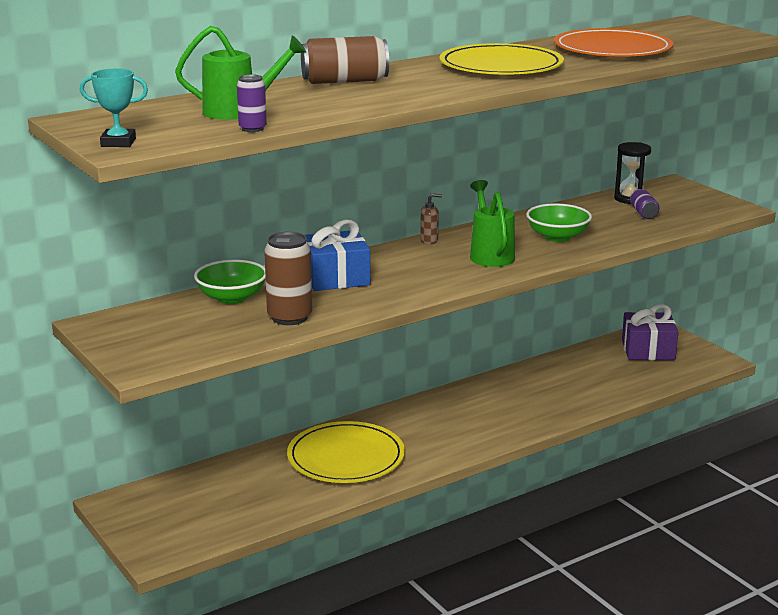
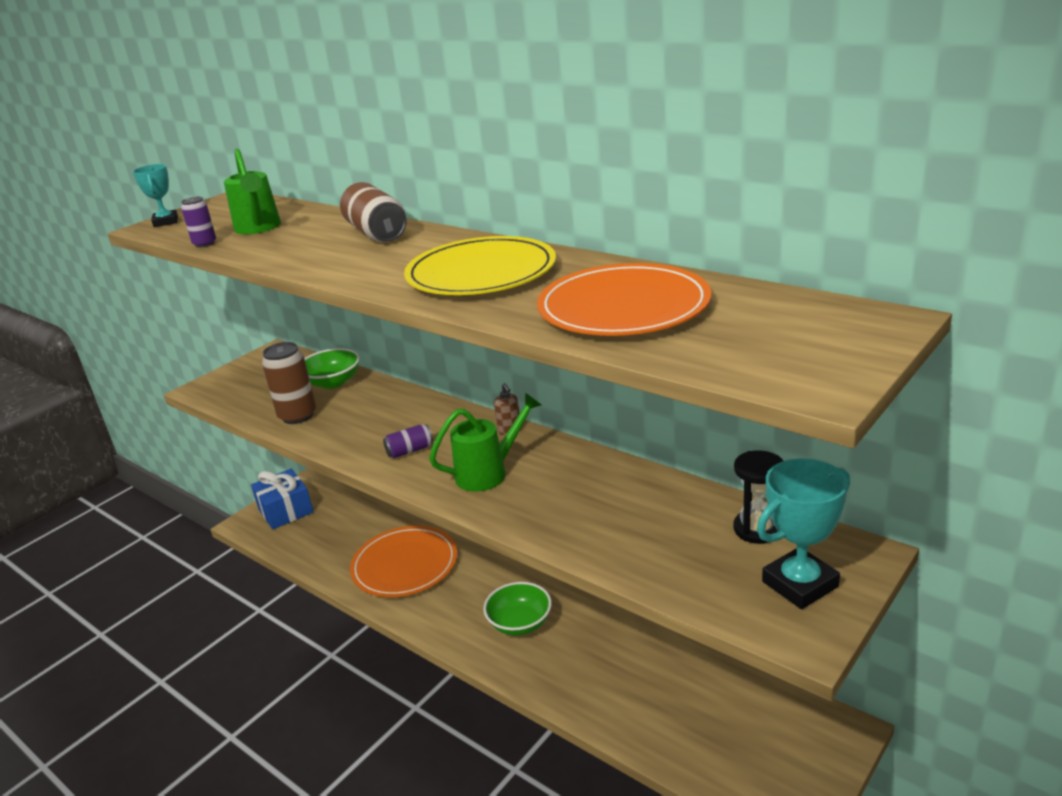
camera: 75 degrees right, 5 degrees up
yellow plate [287,421,405,483] -> orange plate [350,526,457,597]
blue gift [305,220,370,291] -> blue gift moved to [251,469,313,529]
green bowl [526,203,592,242] -> green bowl moved to [483,582,552,636]
purple gift [622,304,678,360] -> none
purple can [630,189,660,219] -> purple can moved to [383,424,433,458]
none -> turquoise trophy [757,458,850,609]

